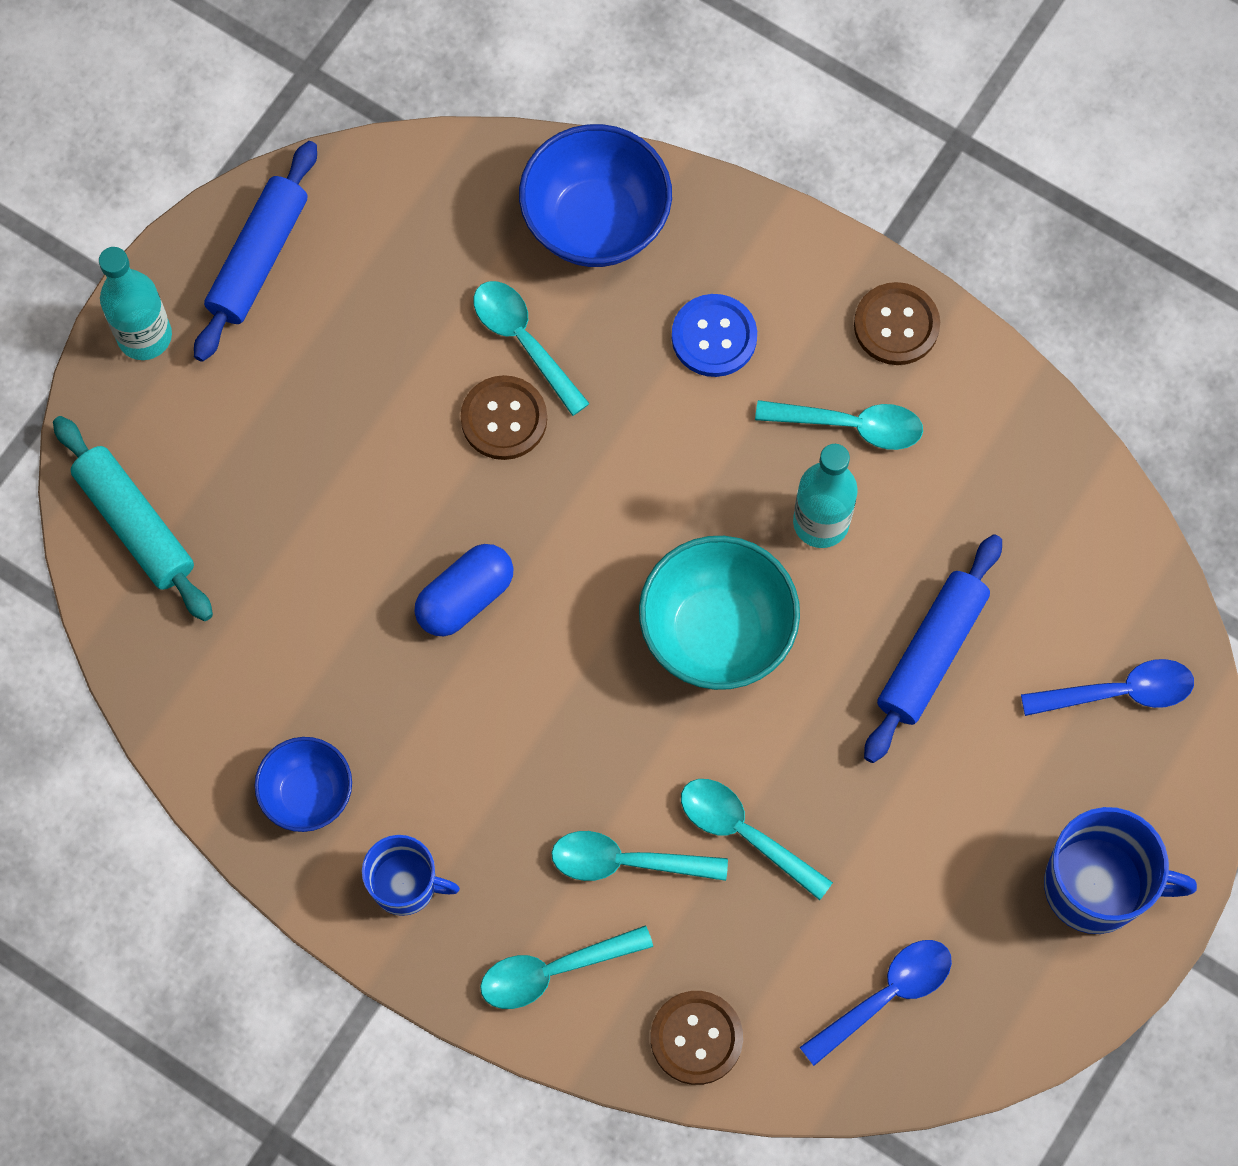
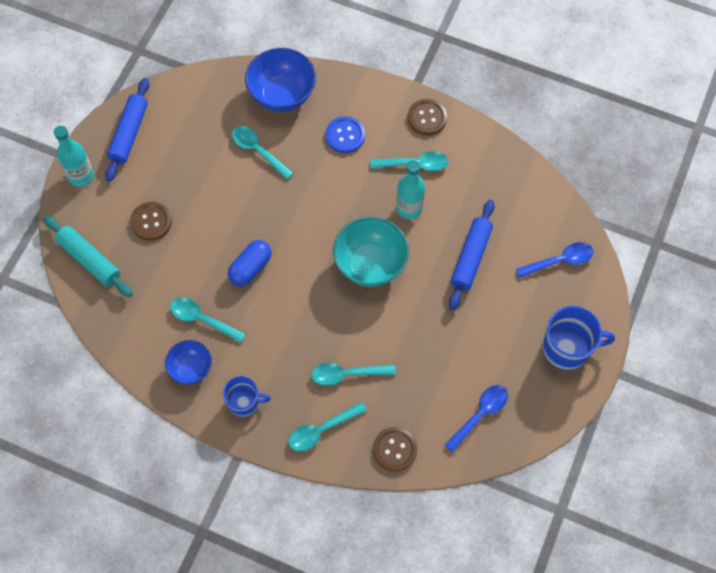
camera: 10 degrees left, 5 degrees down
brown button [461,375,547,460] -> brown button moved to [130,202,172,241]
turquoise spoon [681,779,833,900] -> turquoise spoon moved to [170,297,246,343]

